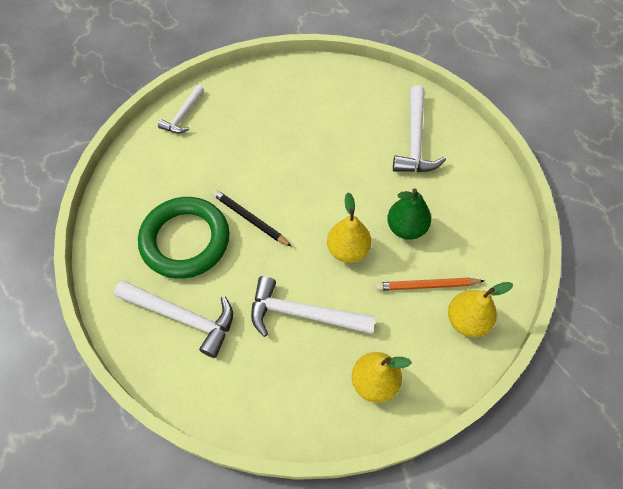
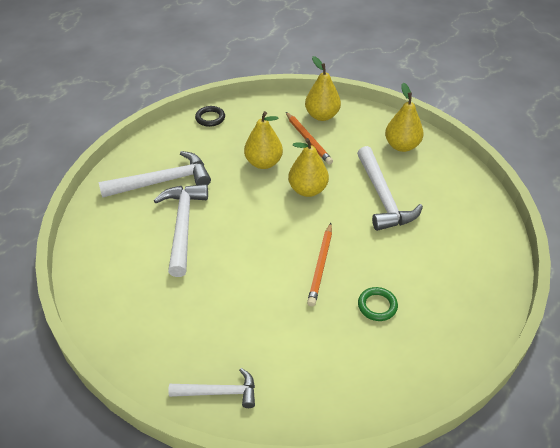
camera: 115 degrees left, 15 degrees down
white hammer [114,280,233,358] -> white hammer moved to [154,184,208,277]
green ring [138,197,230,279] -> green ring [358,287,398,321], size x0.40
black pencil [212,189,292,247] -> orange pencil [307,223,332,306]
green pear [387,188,431,240] -> yellow pear [244,111,283,169]
none -> black ring [195,106,225,127]

